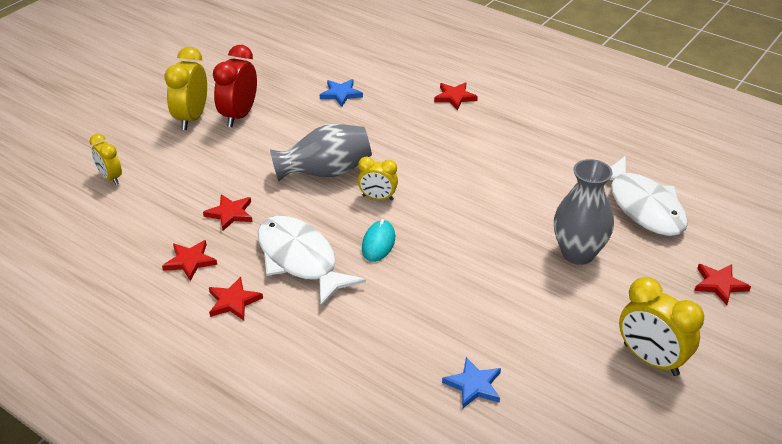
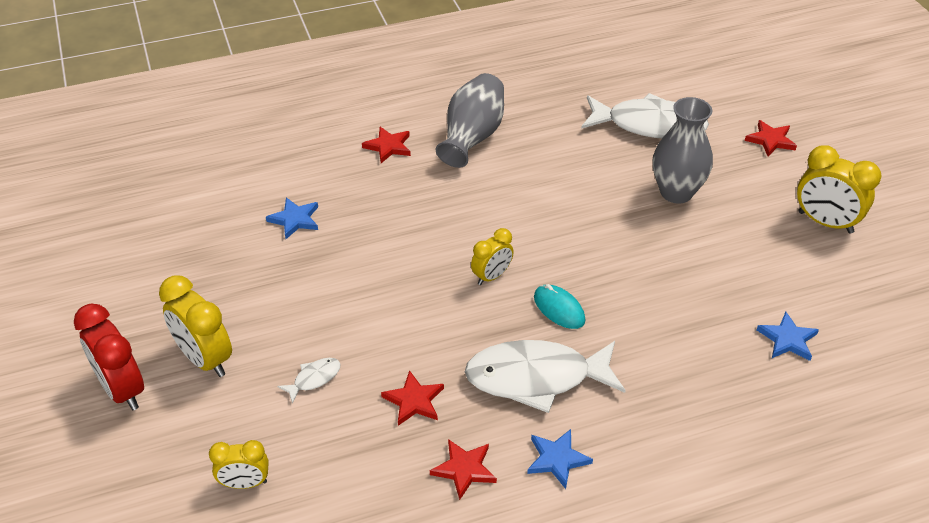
camera: 55 degrees left, 5 degrees up
red star [209,277,263,320] -> blue star [527,429,593,489]
red clock [213,45,257,127] -> red clock moved to [74,304,144,410]
grey vase [270,124,372,181] -> grey vase moved to [435,73,504,168]
yellow clock [619,277,704,376] -> yellow clock turned 45 degrees clockwise [797,145,882,234]
none -> white fish [277,358,341,404]

